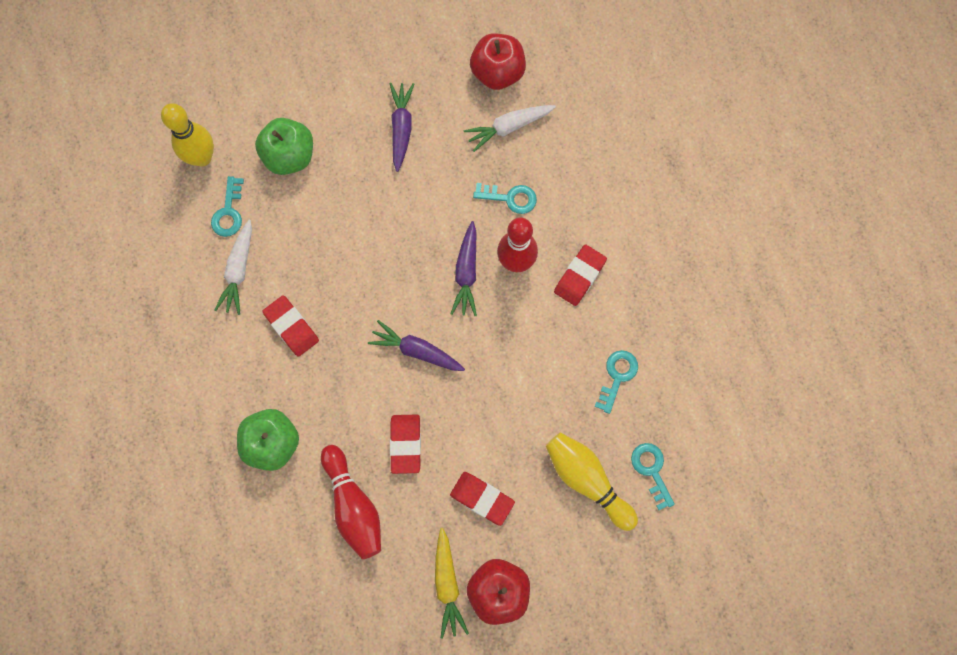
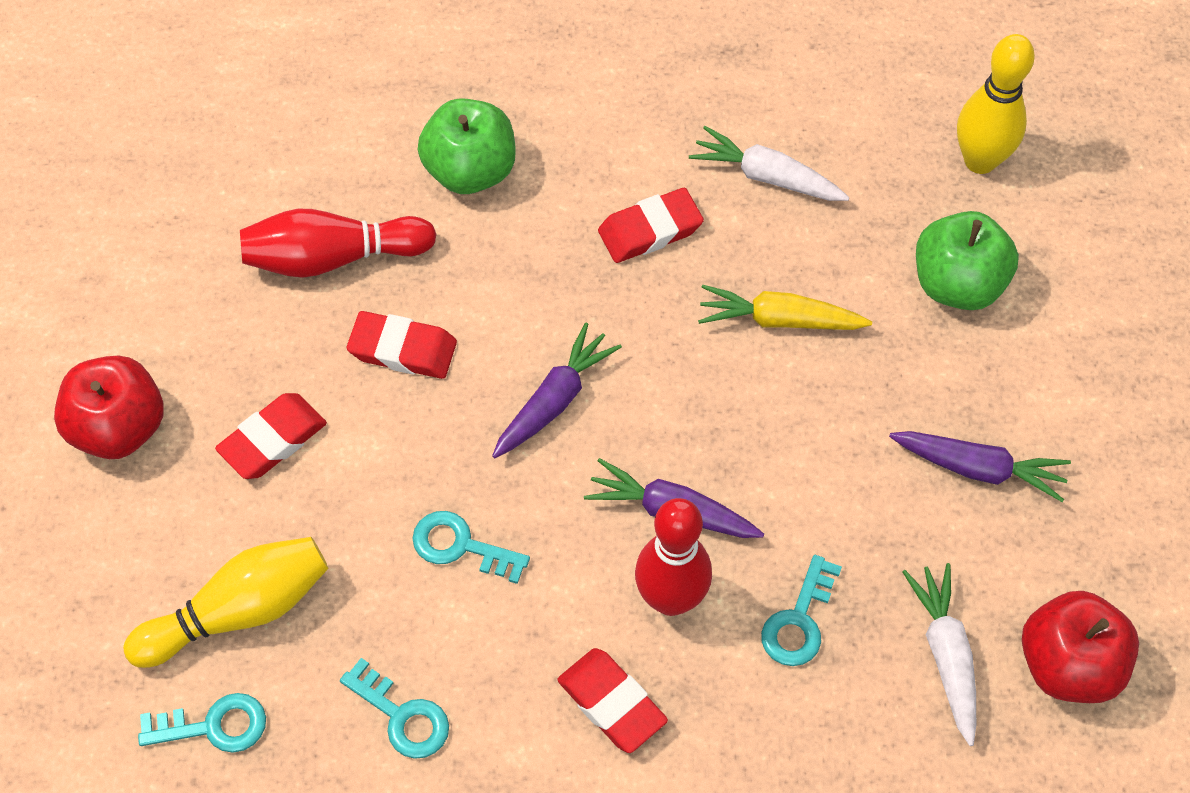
camera: 105 degrees right, 15 degrees down
turquoise key [211,176,244,237] -> turquoise key moved to [412,511,530,584]
yellow carrot [435,528,469,639] -> yellow carrot moved to [698,285,872,330]

